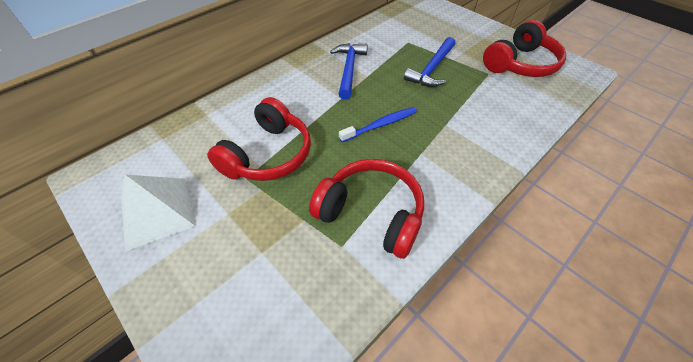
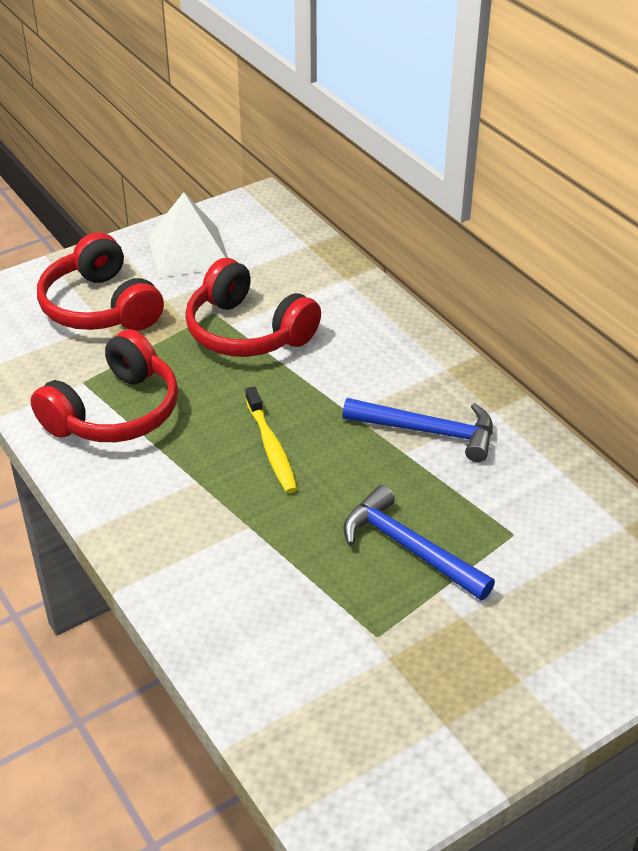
camera: 100 degrees right, 10 degrees down
blue toothbrush [339,107,417,142] -> yellow toothbrush [245,387,298,493]
red headphones [483,20,566,77] -> red headphones moved to [37,232,164,331]

